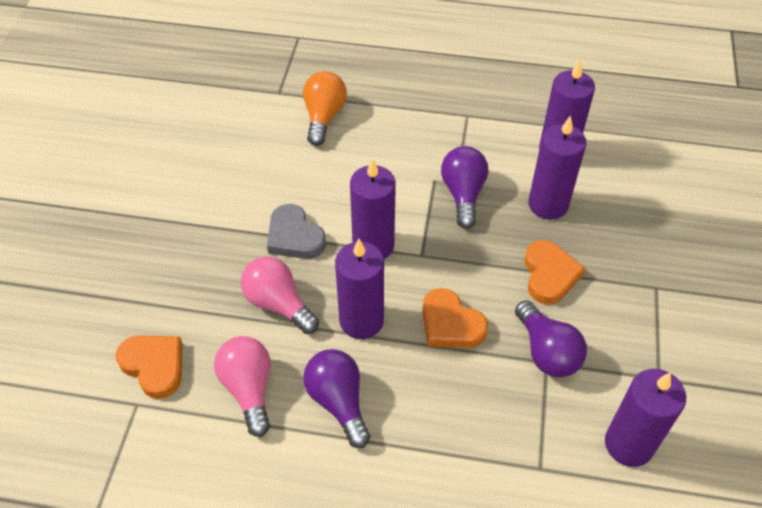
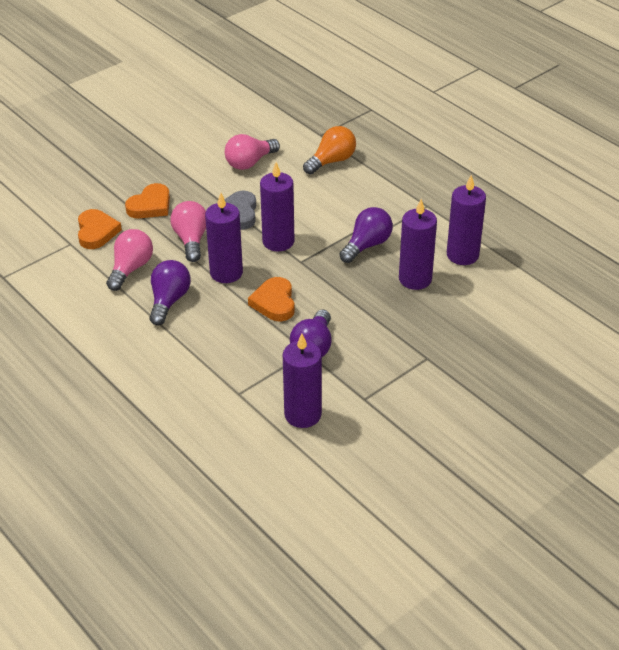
camera: 40 degrees right, 10 degrees down
orange heart [524,240,585,305] -> orange heart moved to [125,183,170,219]
none -> pink light bulb [225,134,280,170]

